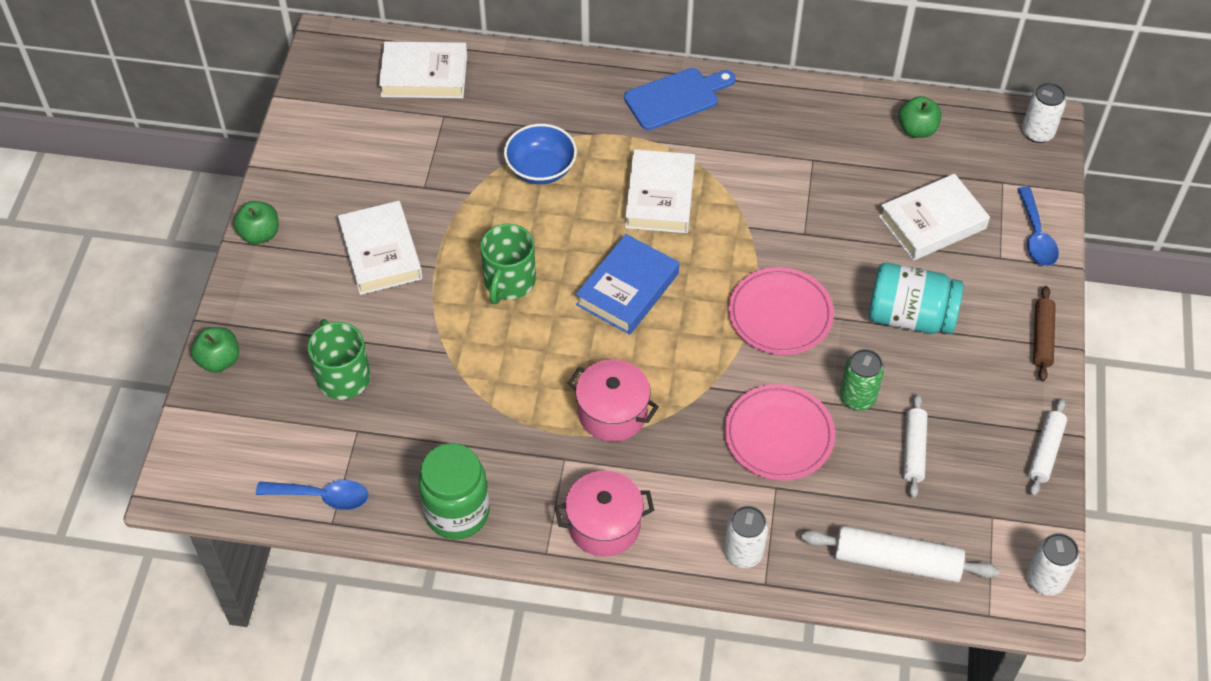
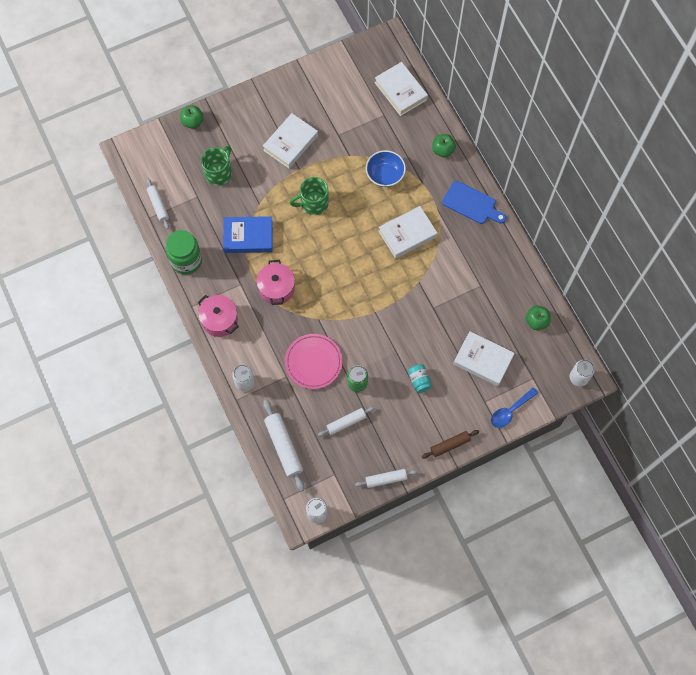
camera: 55 degrees right, 15 degrees up
green apple [233,201,278,244] -> green apple moved to [432,134,456,158]
blue spoon [256,480,368,510] -> white rolling pin [146,179,169,229]
blue book [576,234,679,335] -> blue book moved to [223,216,272,253]
pink plate [728,267,834,355] -> none
turquoise jar [869,263,964,334] -> turquoise jar [408,364,432,393], size x0.54

